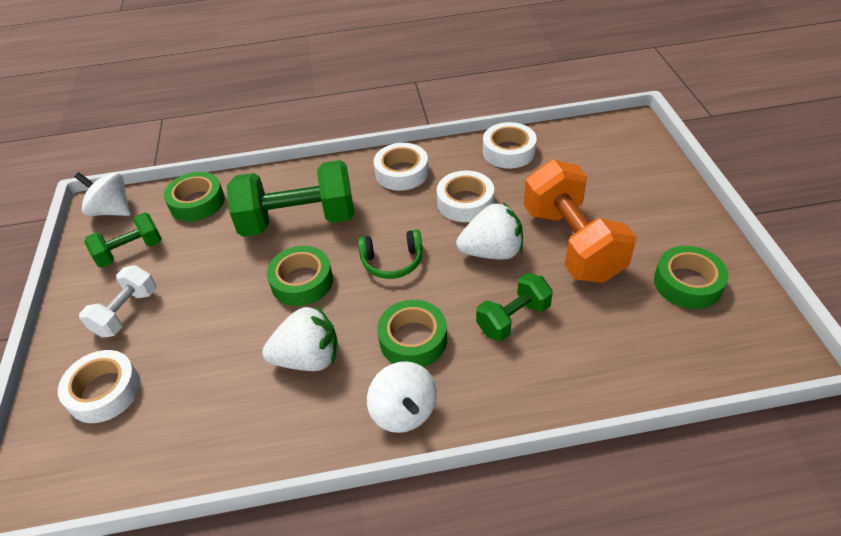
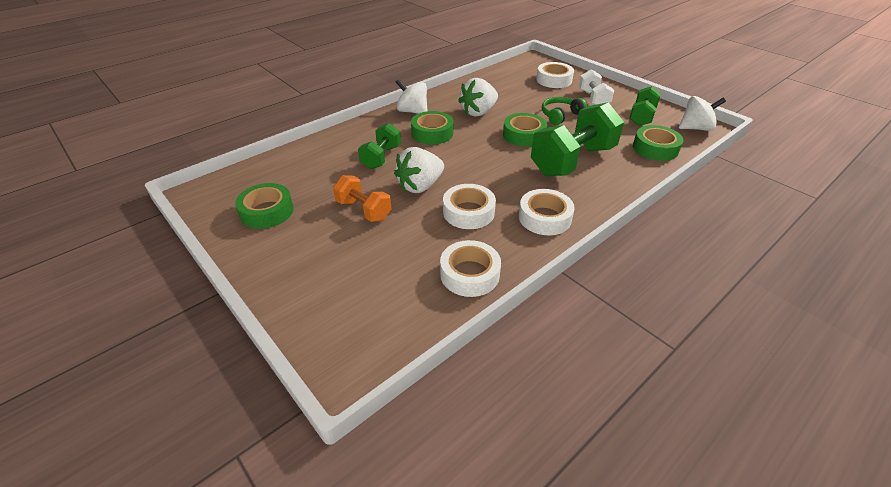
camera: 145 degrees right, 5 degrees down
green headphones [358,229,423,279] -> green headphones moved to [542,97,587,125]
orange dumbbell [524,159,637,283] -> orange dumbbell [333,175,391,222], size x0.55

